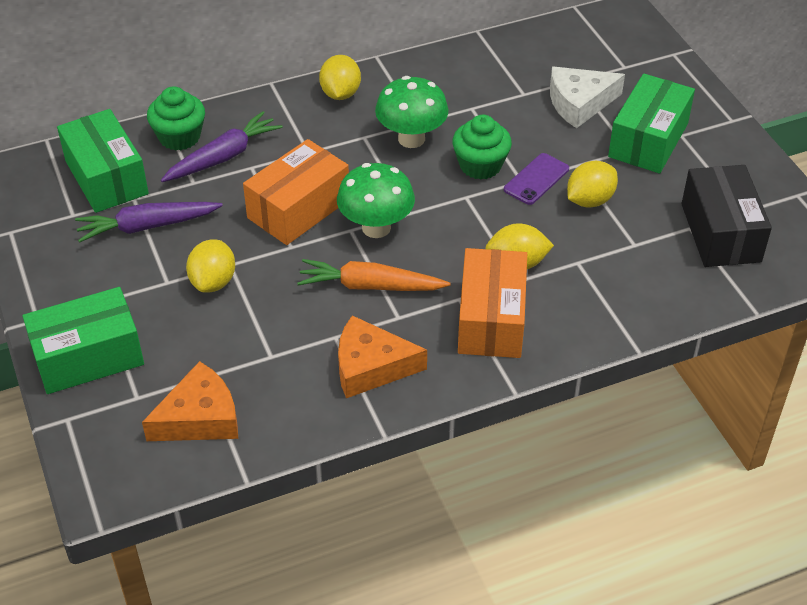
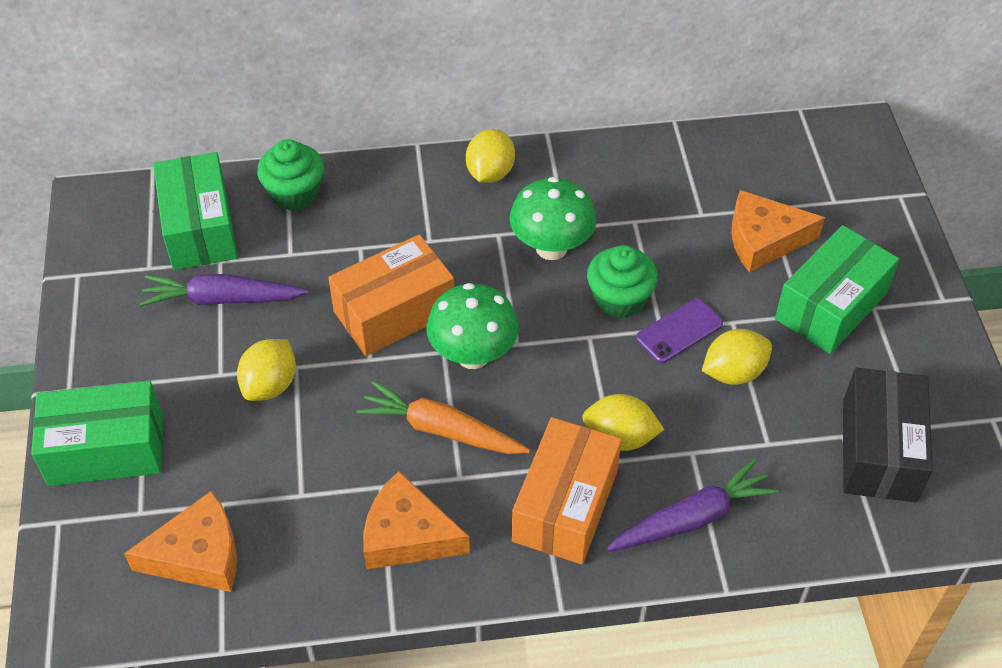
camera: 15 degrees right, 5 degrees up
purple carrot [161,111,282,182] -> purple carrot moved to [606,459,779,552]
white cheese [550,66,625,128] -> orange cheese [731,190,825,273]

